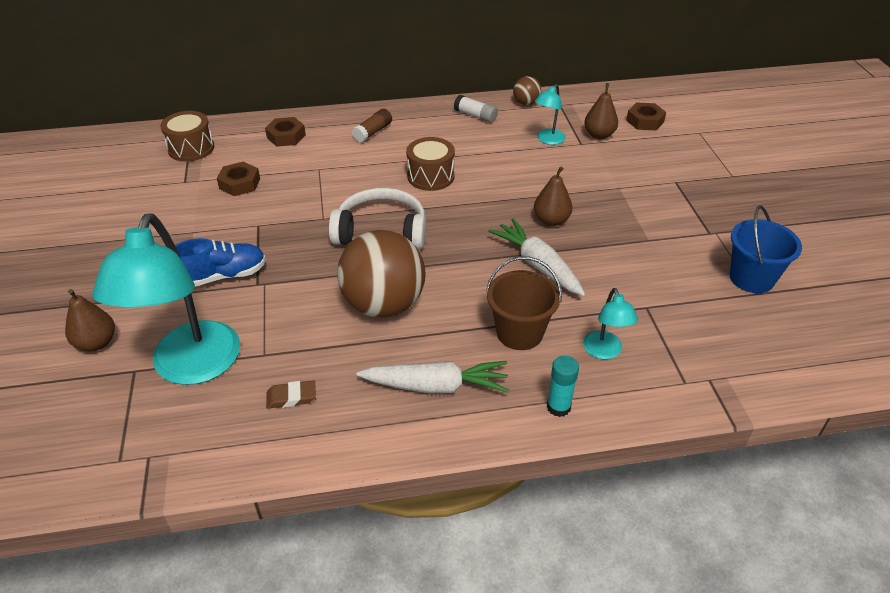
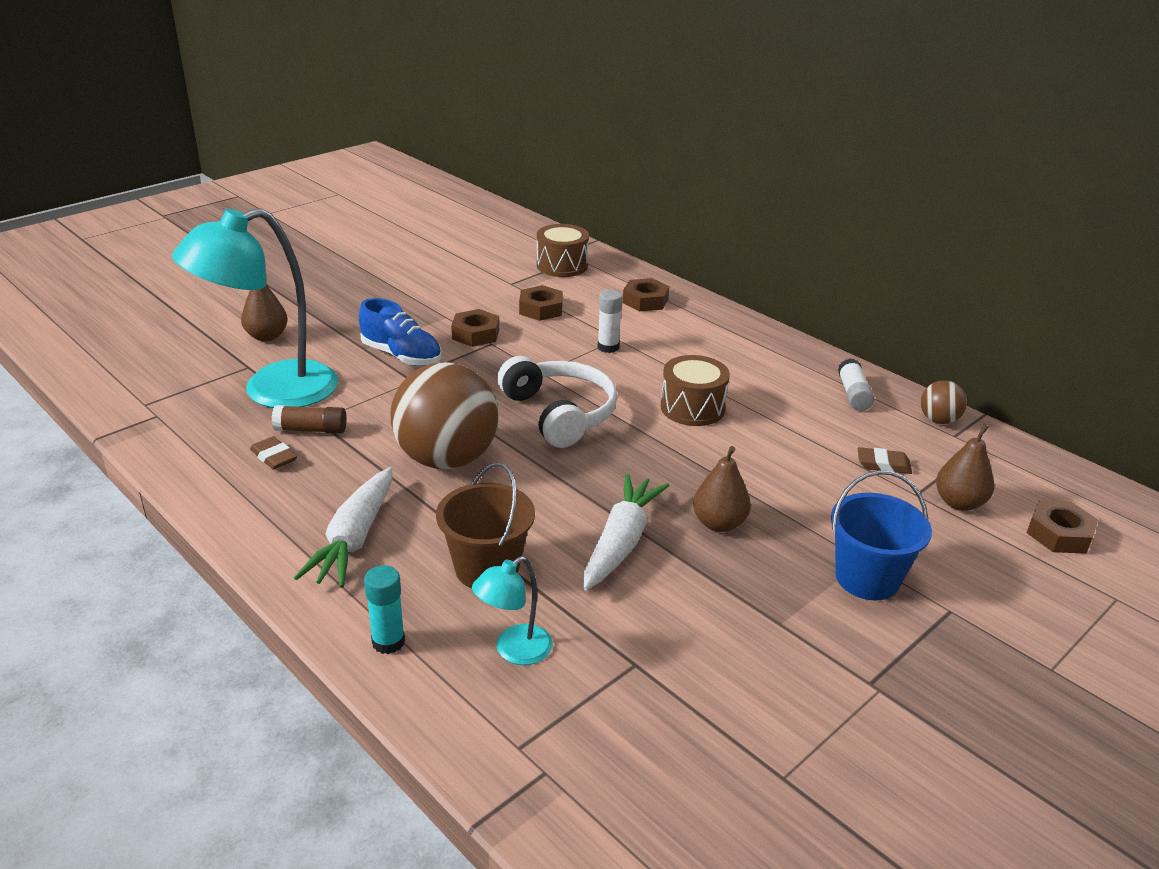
camera: 55 degrees right, 10 degrees down
brown glue stick [352,109,392,143] -> brown glue stick moved to [272,405,347,434]
white carrot [356,361,509,394] -> white carrot turned 45 degrees clockwise [294,467,392,588]
turquoise lamp [534,84,565,145] -> brown eraser [857,447,912,474]
blue bucket [730,205,802,293] -> blue bucket moved to [831,470,932,600]
none -> brown nut [451,309,499,347]
none -> white glue stick [597,290,623,353]

